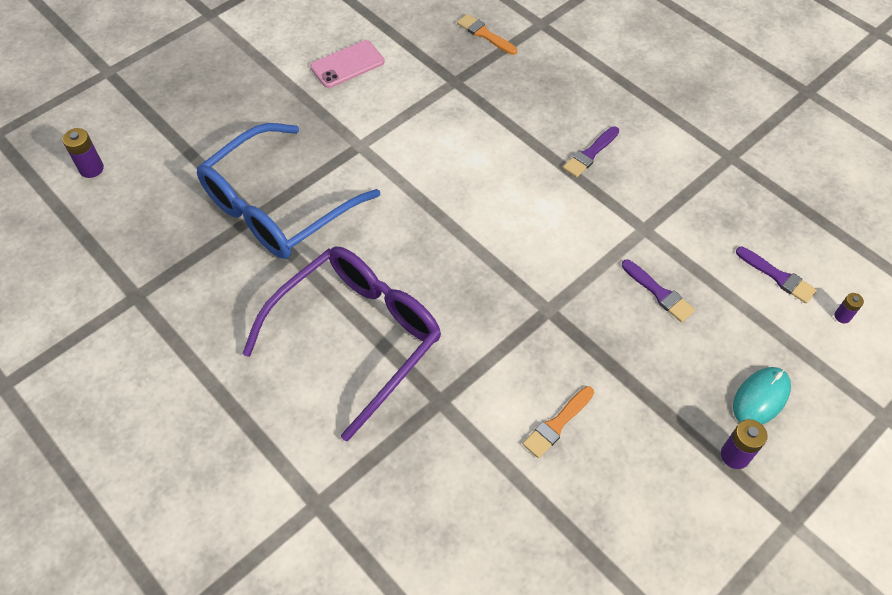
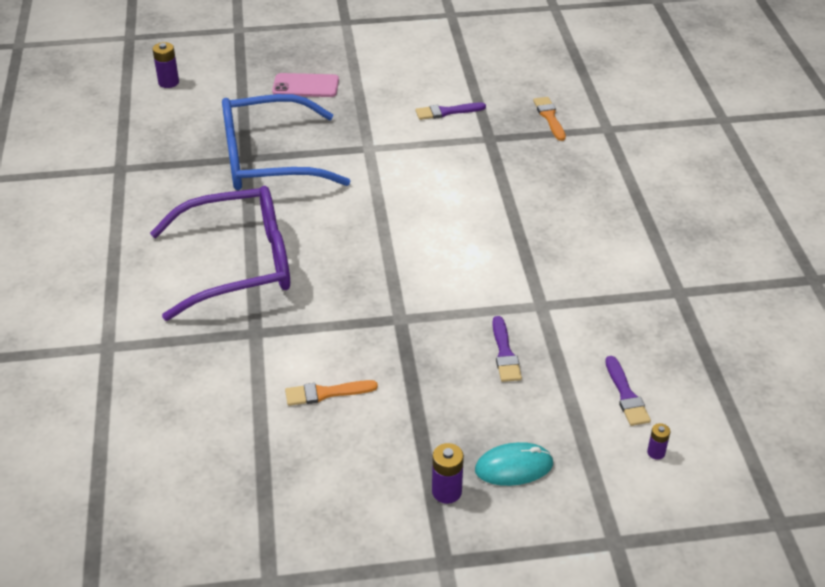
camera: 35 degrees right, 15 degrees down
pink phone [310,40,385,88] -> pink phone moved to [272,73,339,97]
purple brush [563,126,619,177] -> purple brush moved to [416,102,486,120]

